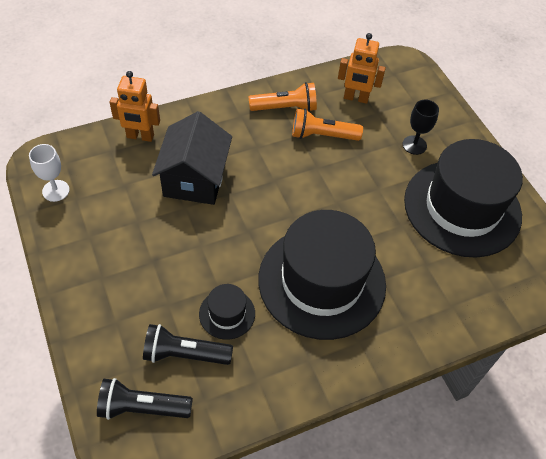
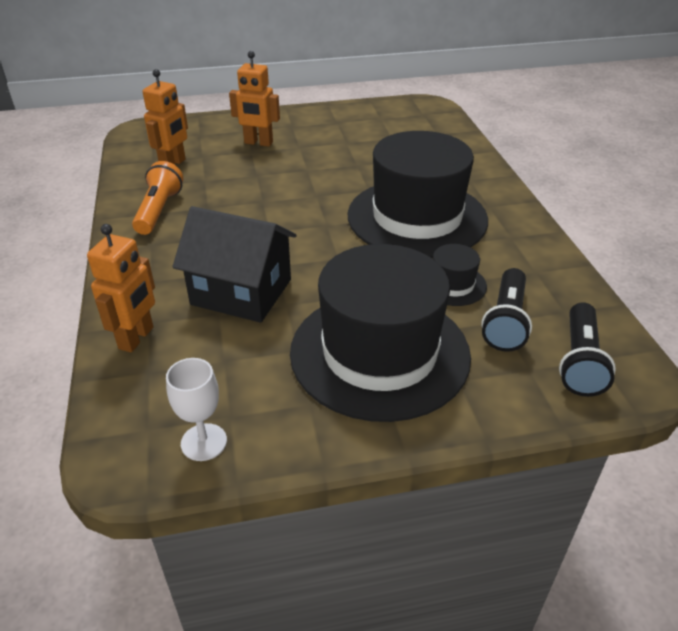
camera: 75 degrees left, 15 degrees down
orange flashlight [292,109,363,141] -> none
black goblet [402,100,439,155] -> orange robot [229,51,280,147]
black hat [404,139,523,258] -> black hat moved to [290,244,471,422]

